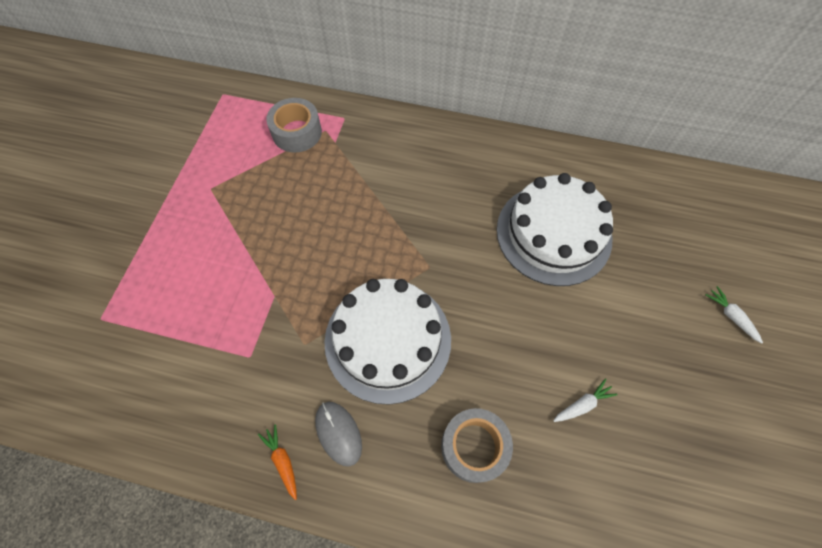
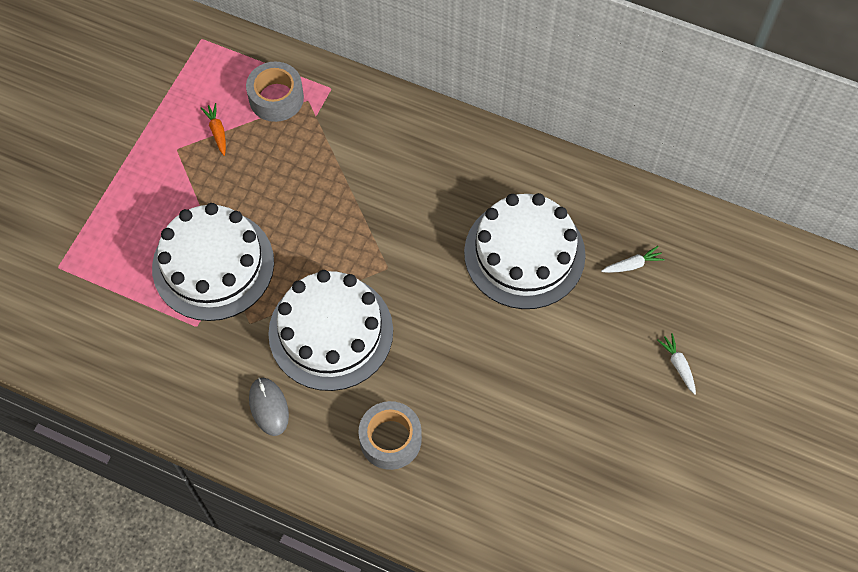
camera: 10 degrees right, 0 degrees up
orange carrot [258,424,297,500] -> orange carrot moved to [201,103,226,156]
white carrot [553,378,618,422] -> white carrot moved to [601,246,665,273]
none -> white cake [152,203,274,321]

